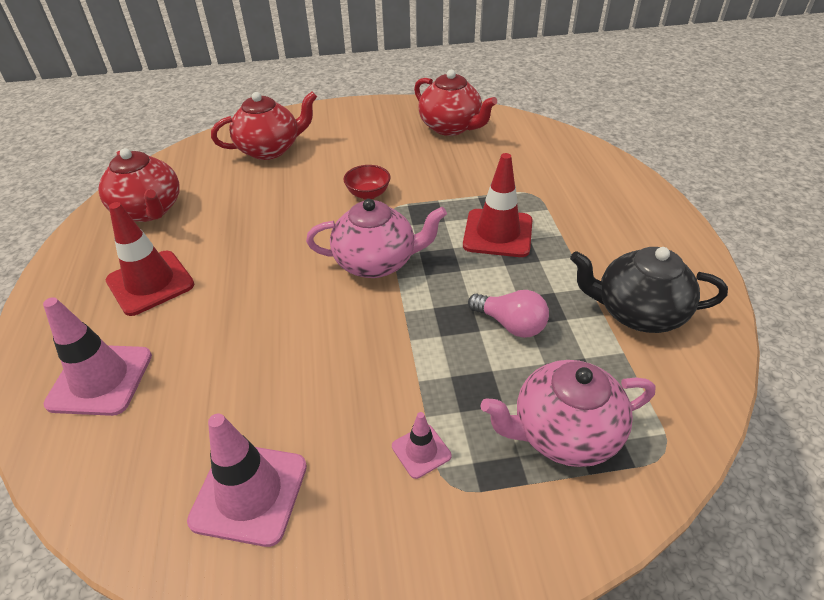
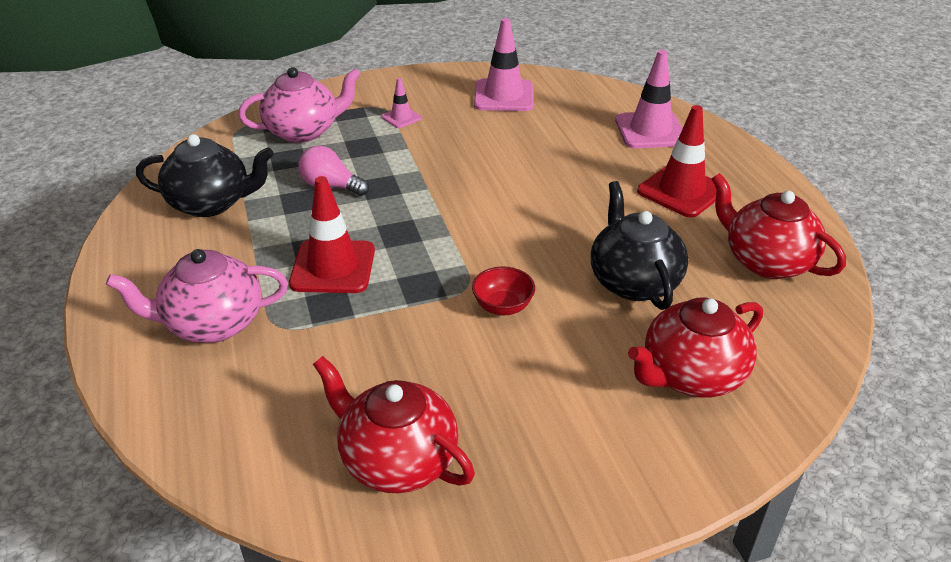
camera: 170 degrees right, 5 degrees down
pink teapot [306,199,447,278] -> pink teapot moved to [106,249,288,343]
none -> black teapot [591,181,688,310]

